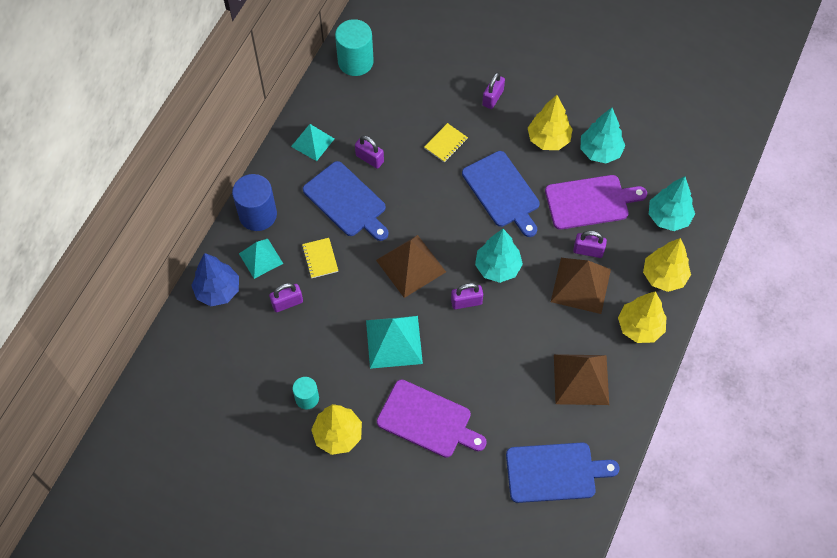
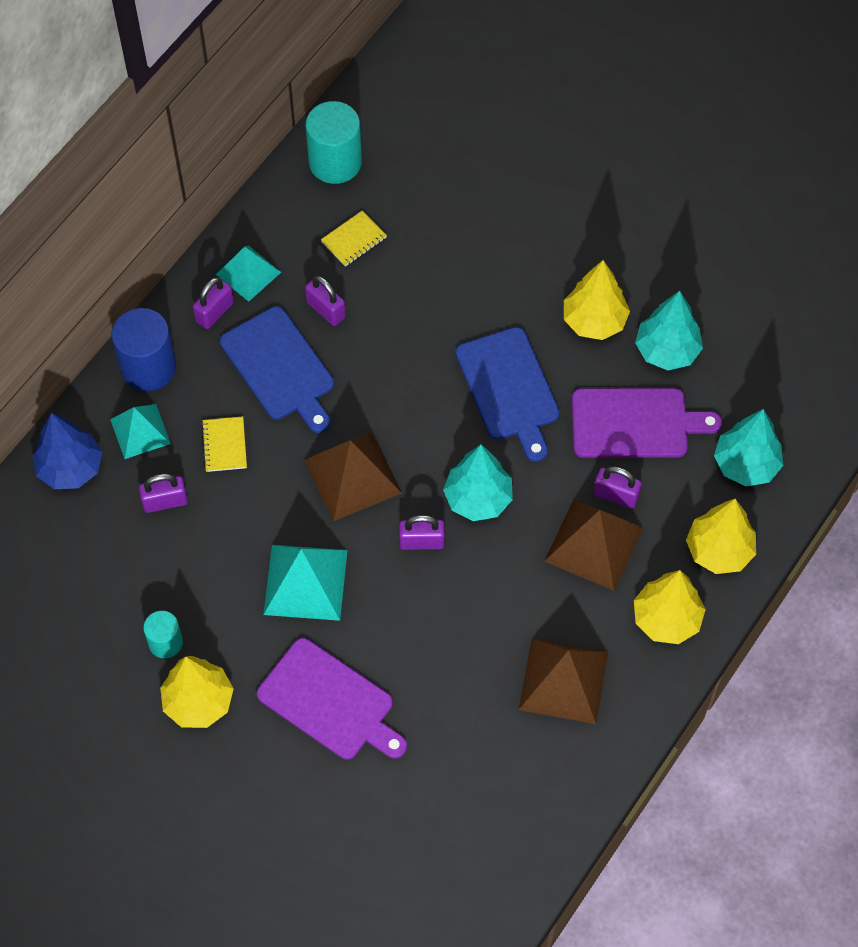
camera: 10 degrees right, 0 degrees up
yellow notebook [424,123,468,163] -> yellow notebook moved to [321,210,387,267]
purple padlock [482,72,505,109] -> purple padlock moved to [193,277,234,329]
blue cutting board [506,442,619,503] -> none

